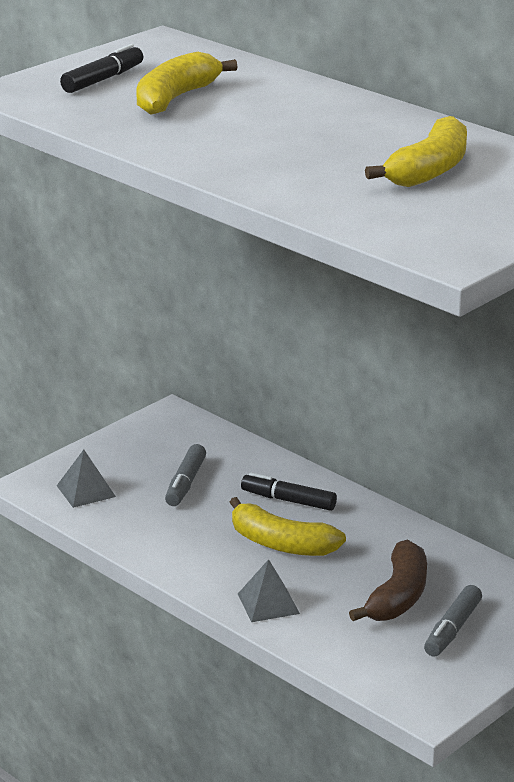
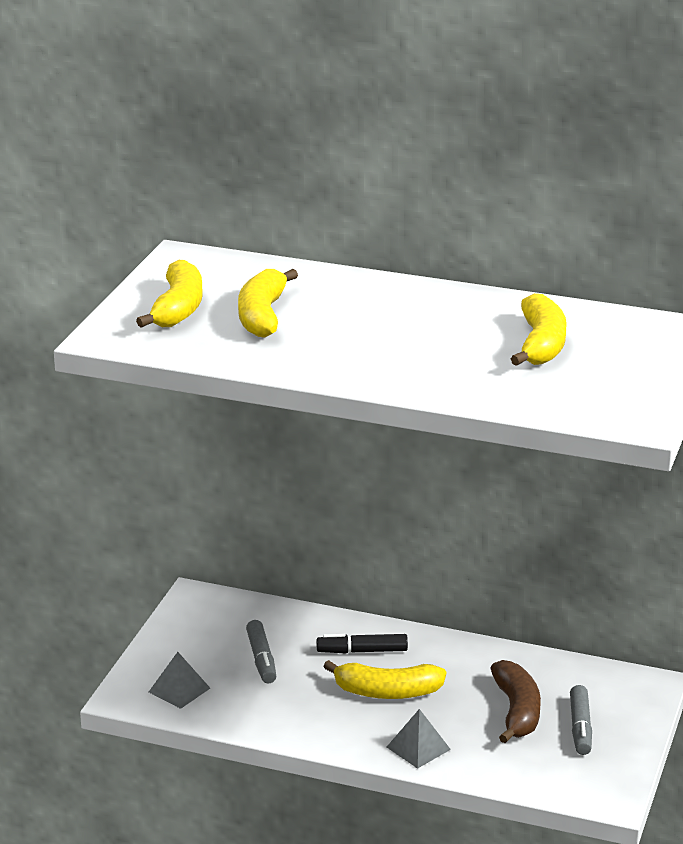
camera: 25 degrees left, 0 degrees up
black marker [60,44,143,93] -> yellow banana [136,260,203,328]

